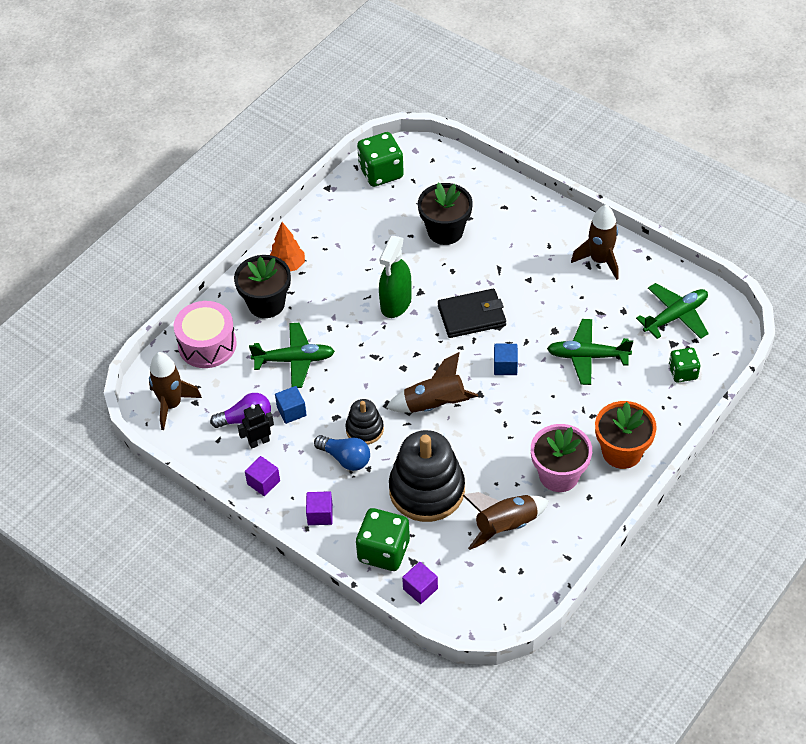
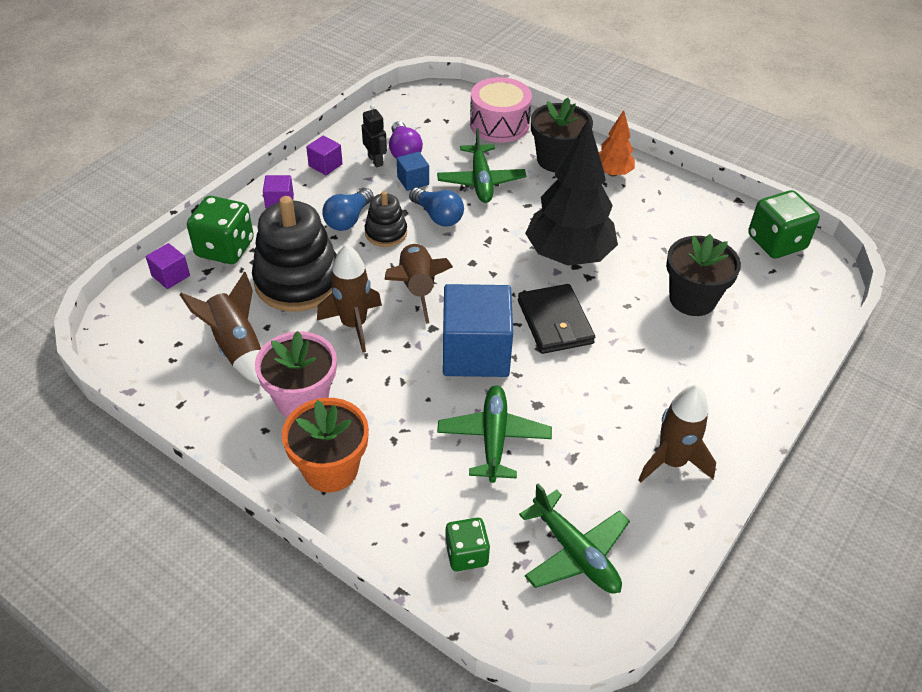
camera: 85 degrees right, 5 degrees down
brown rocket [149,352,202,430] -> brown rocket moved to [317,244,382,353]
green spray bottle [379,236,412,318] -> black tree [525,118,618,266]
blue cube [494,344,518,375] -> blue cube [443,284,513,377], size x2.20
none -> blue light bulb [409,187,464,226]

